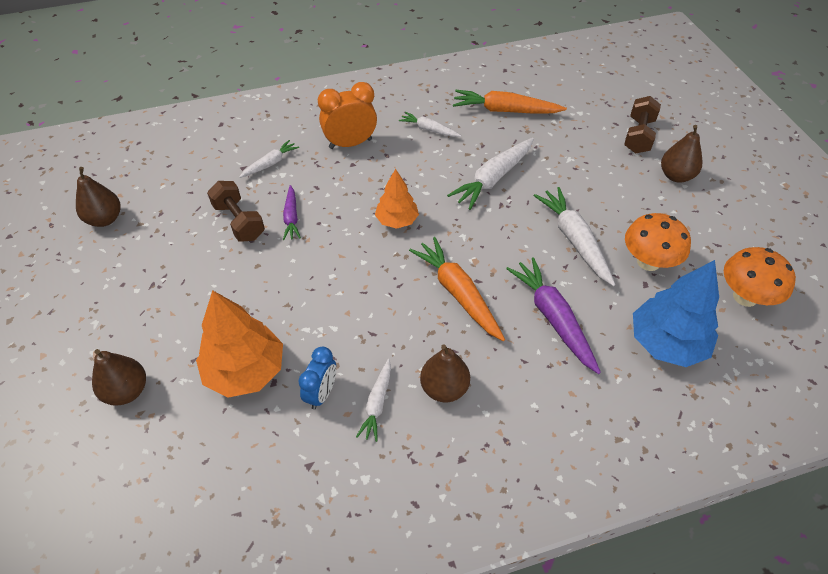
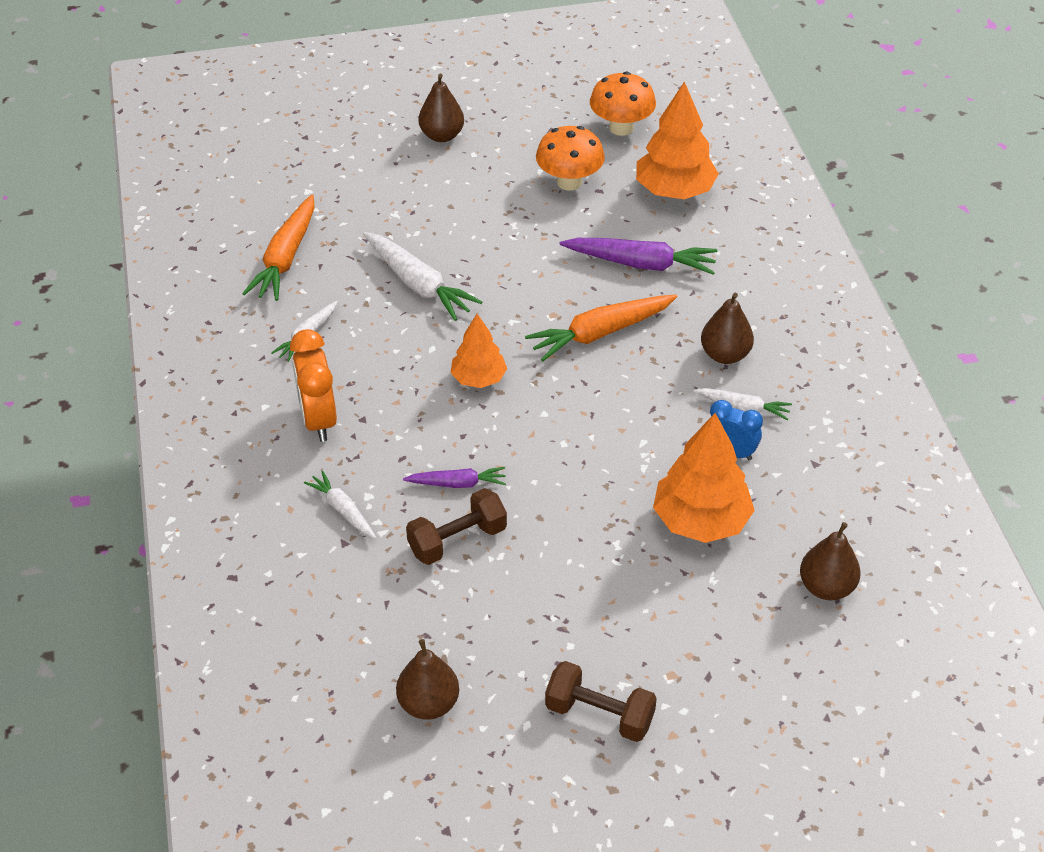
camera: 85 degrees left, 5 degrees down
brown pear [92,349,146,406] -> brown pear moved to [800,522,861,600]
purple carrot [506,257,601,374] -> purple carrot turned 150 degrees counterclockwise [560,238,718,275]
white carrot [533,187,615,286] -> none
brown dumbbell [624,96,661,153] -> brown dumbbell moved to [545,661,657,742]
blue tree [633,260,719,367] -> orange tree [636,81,719,199]

